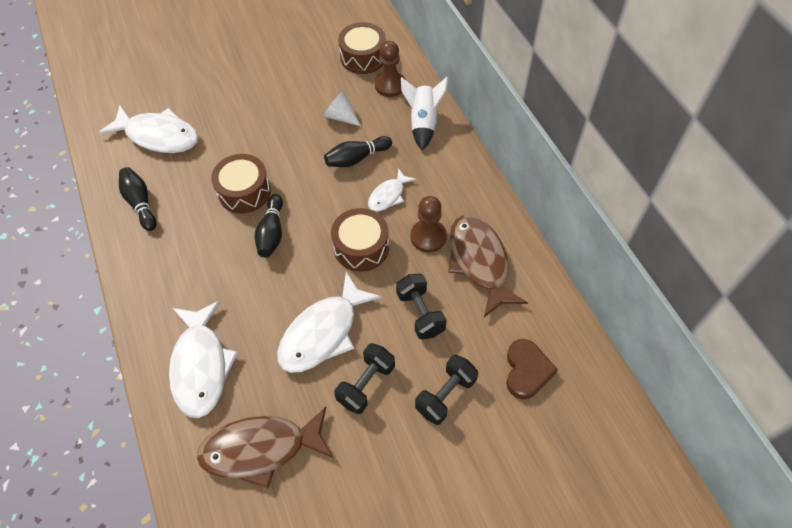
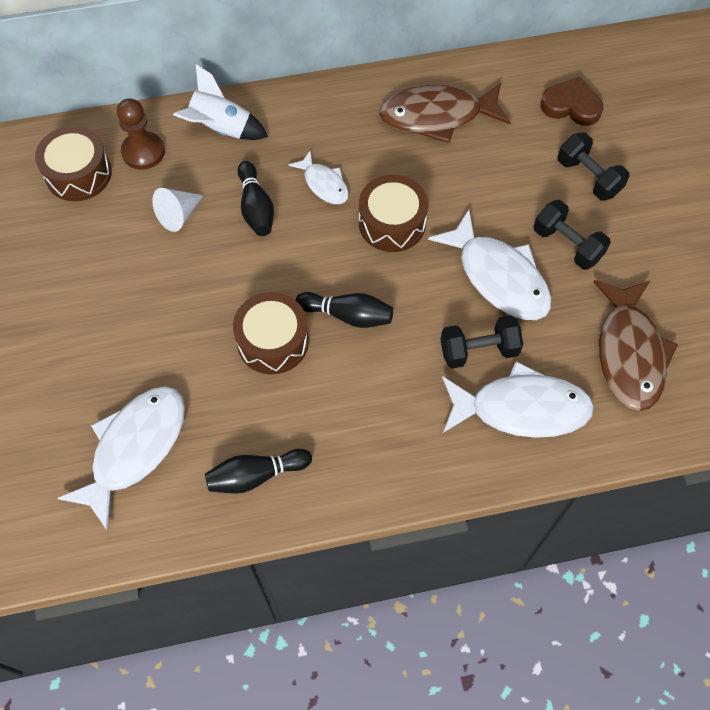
camera: 80 degrees left, 5 degrees up
black dumbbell [396,274,447,340] -> black dumbbell moved to [441,315,523,368]
brown pawn [410,196,447,252] -> none

